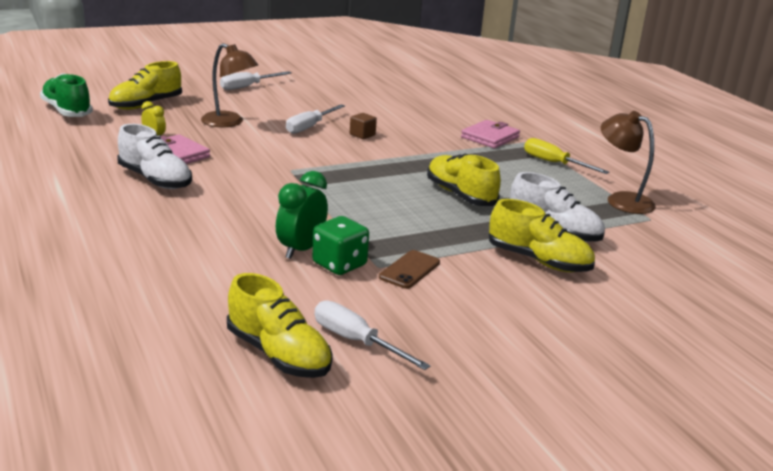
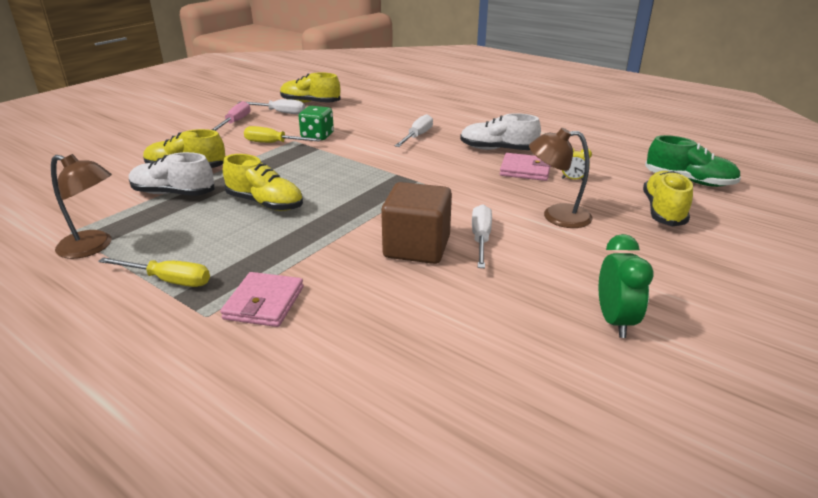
camera: 155 degrees right, 5 degrees up
white screwdriver [220,72,291,90] -> white screwdriver moved to [395,114,433,147]
green clock [276,171,328,259] -> green clock moved to [599,234,654,338]
brown cube [350,113,377,139] -> brown cube [381,182,452,264], size x2.40
brown phone [379,250,440,289] -> yellow screwdriver [244,126,321,143]
none -> pink screwdriver [212,101,251,131]

